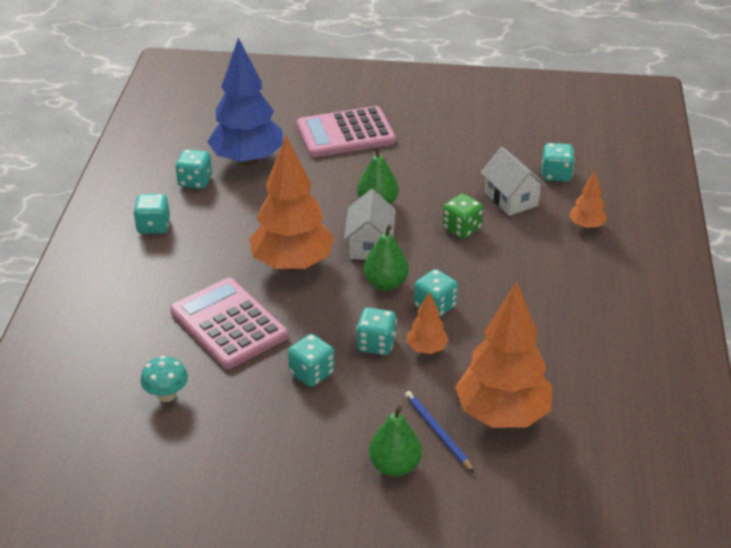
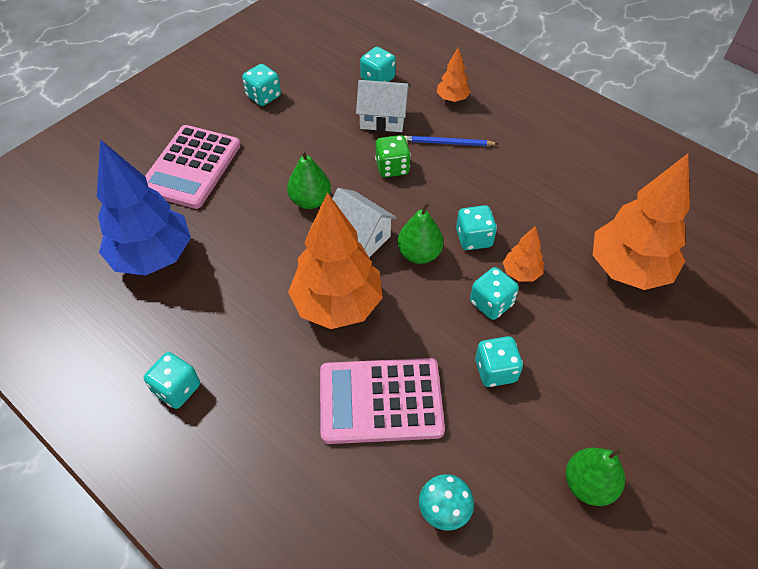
camera: 55 degrees left, 15 degrees up
turquoise dice [175,149,212,189] -> turquoise dice moved to [242,64,281,106]
green pear [369,405,422,476] -> green pear moved to [566,446,625,506]
blue pencil [405,391,474,472] -> blue pencil moved to [404,136,498,146]

